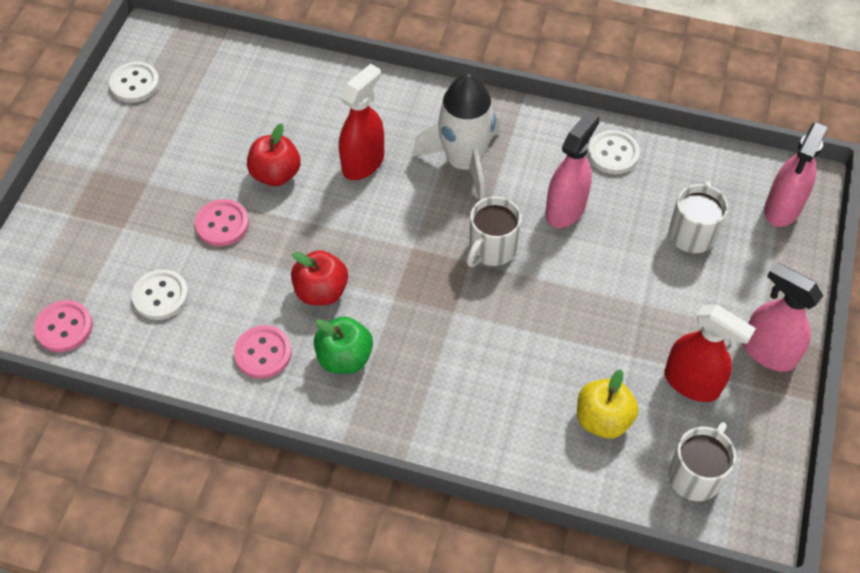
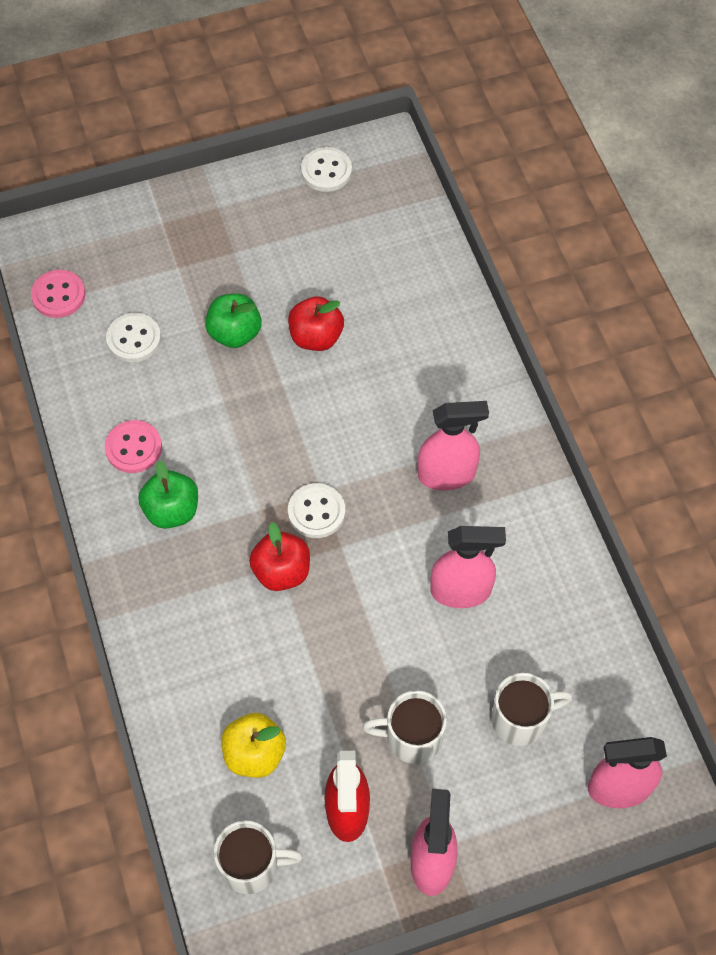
camera: 55 degrees right, 5 degrees up
pink button [195,199,249,246] -> green apple [205,294,262,348]
red apple [291,250,348,305] -> red apple moved to [249,522,310,591]
red spray bottle [339,64,384,180] -> none
white rocket [412,74,500,201] -> pink spray bottle [418,401,489,490]
white mug [466,196,521,267] -> white mug moved to [362,691,447,764]
white button [588,130,640,174] -> white button moved to [288,483,345,538]

